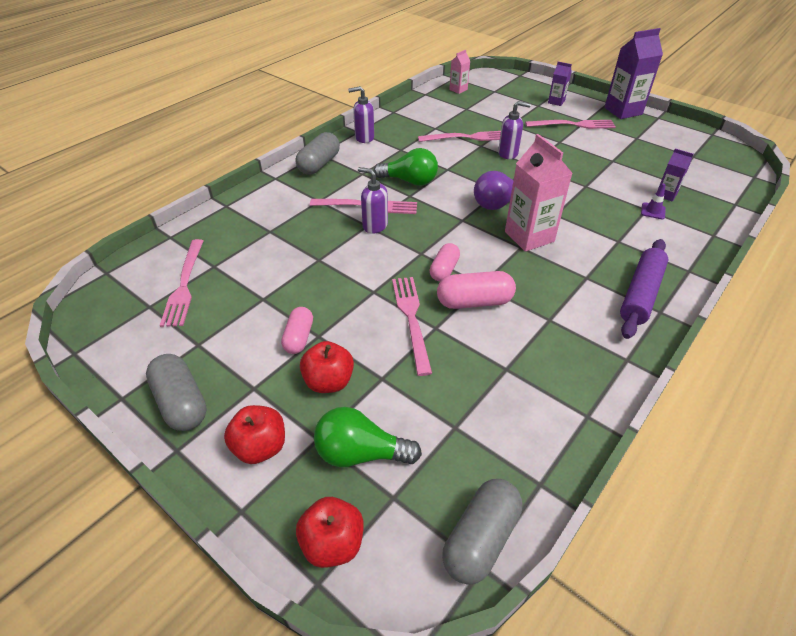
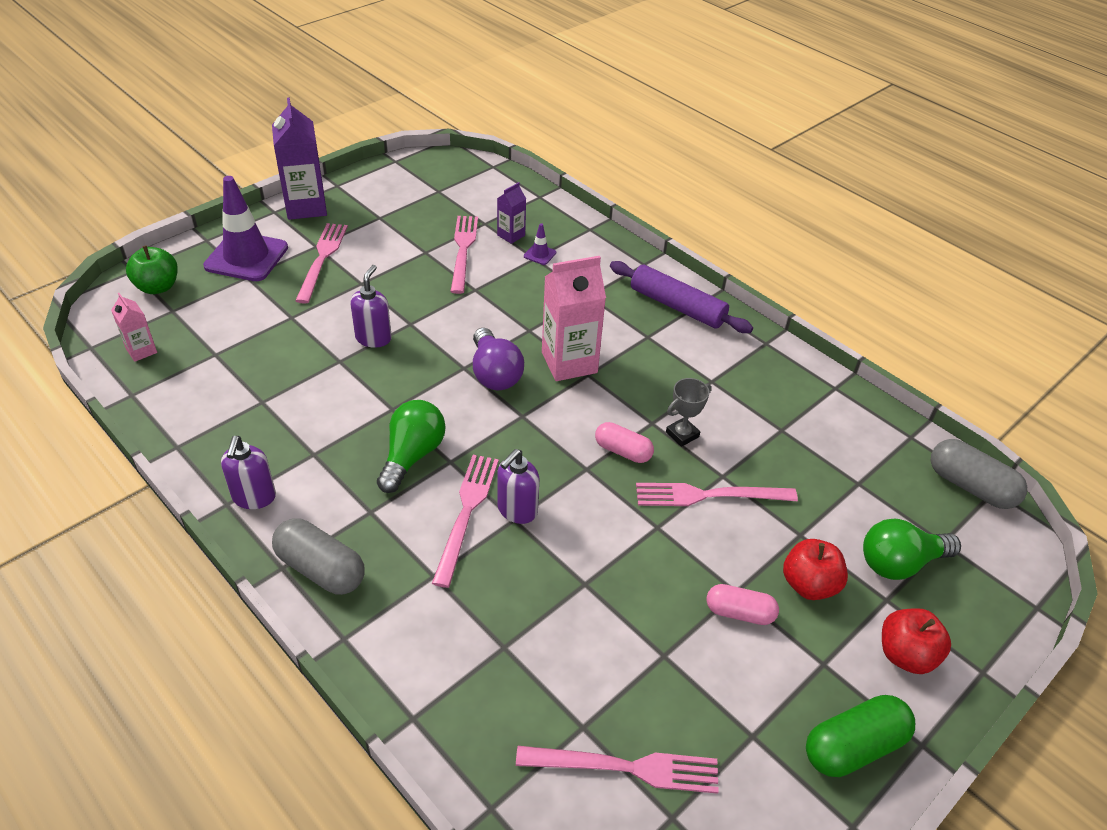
camera: 85 degrees left, 0 degrees up
grey capsule [146,354,207,431] -> green capsule [806,695,915,777]
red apple [296,497,364,568] -> none
green light bulb [314,407,422,467] -> green light bulb turned 60 degrees clockwise [863,518,961,580]
pink fork [418,131,501,142] -> pink fork moved to [450,216,478,294]
pink capsule [437,271,516,309] -> grey trophy [666,378,712,447]
purple carton [548,62,572,106] -> purple traffic cone [203,176,288,281]
none -> green apple [126,246,178,294]

